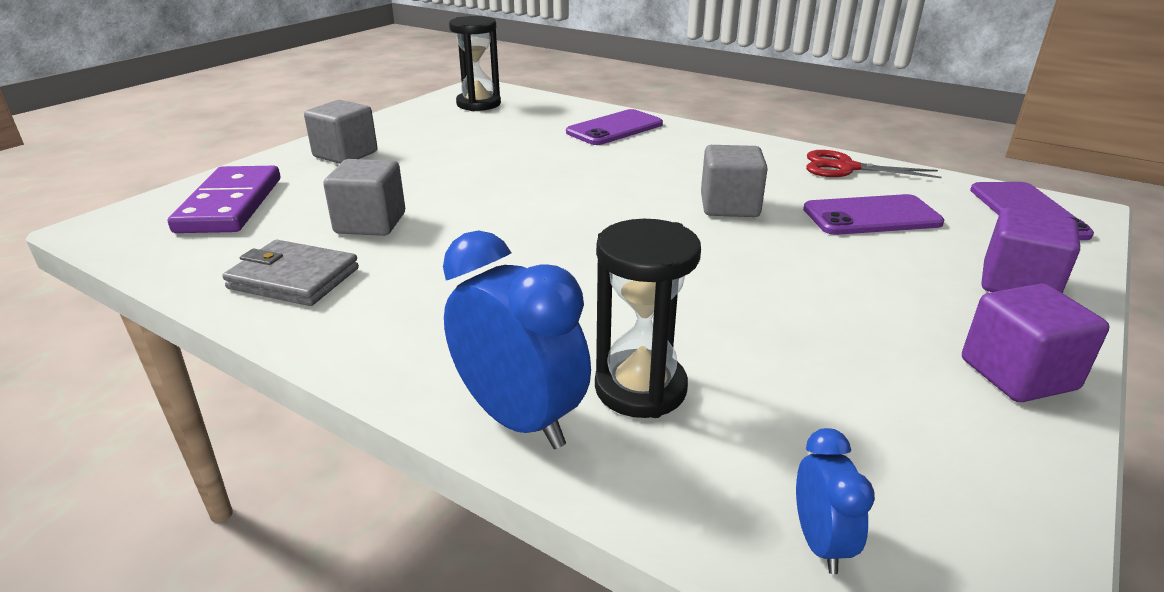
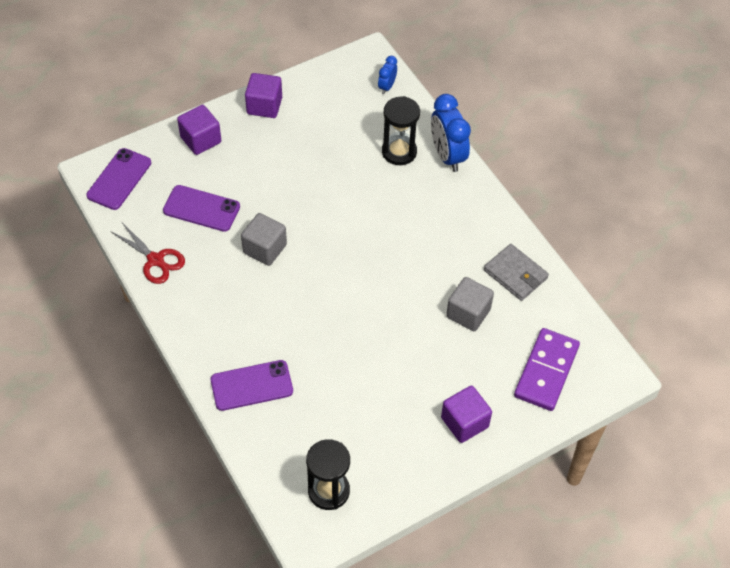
camera: 155 degrees left, 25 degrees up
grey cube [304,100,377,164] -> purple cube [441,386,492,443]

